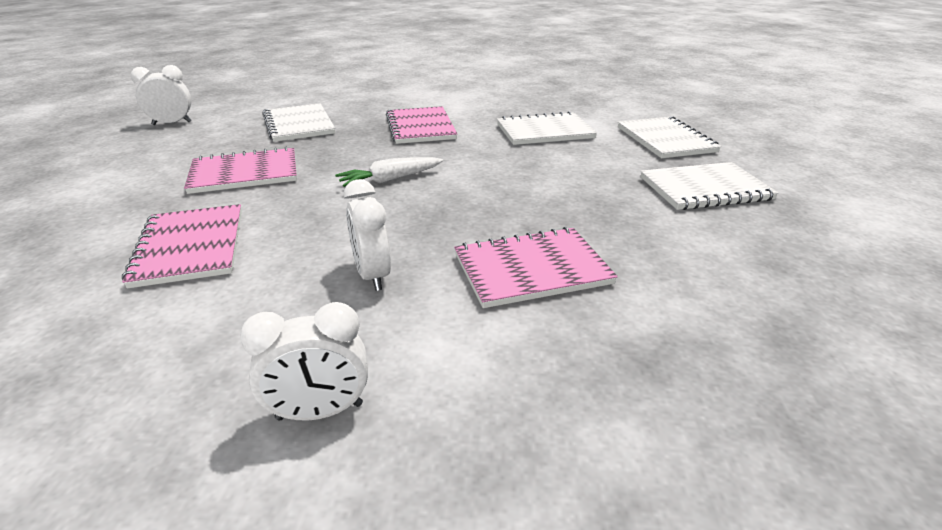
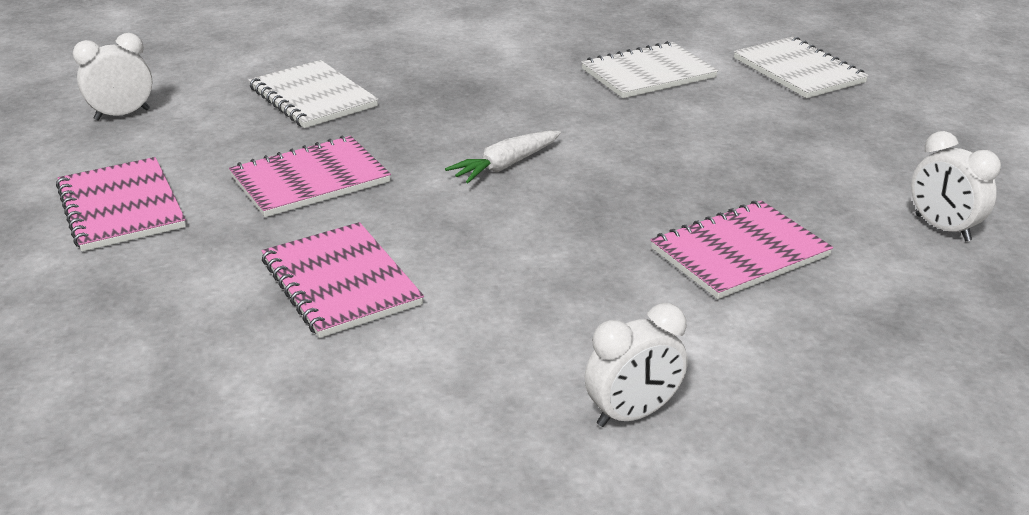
camera: 15 degrees left, 0 degrees up
white clock [344,179,391,291] -> white clock moved to [911,131,1001,241]
pink notebook [386,106,457,144] -> pink notebook moved to [56,157,186,251]
white notebook [640,162,779,210] -> none

